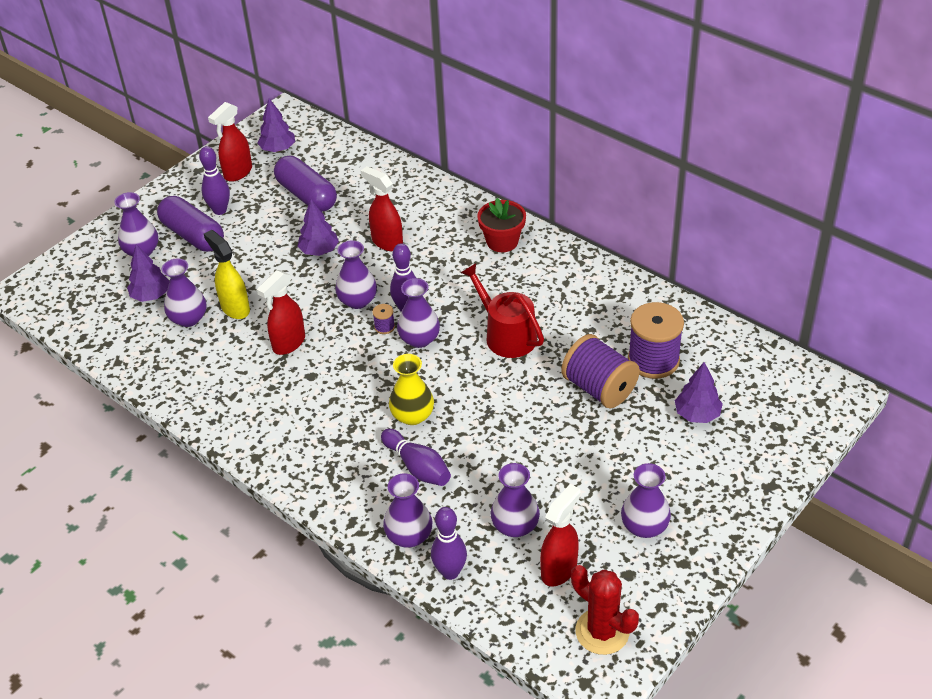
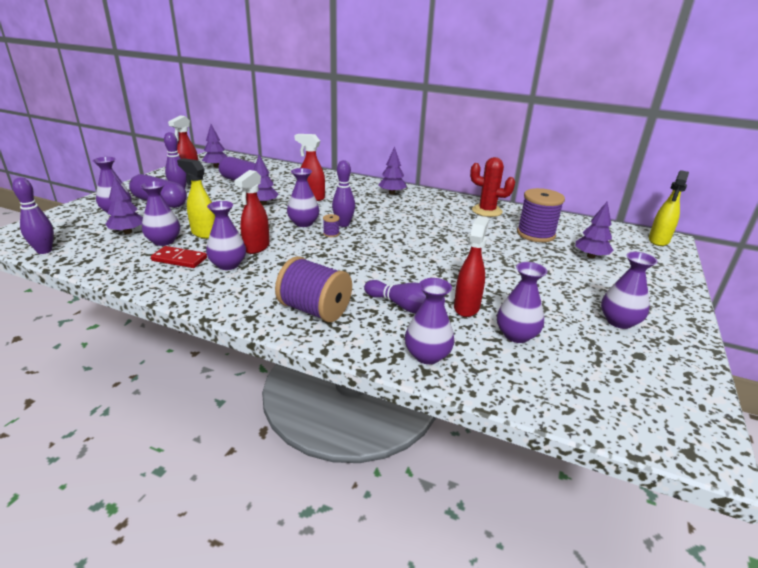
camera: 20 degrees left, 15 degrees down
yellow vase [389,354,434,425] -> none
purple vase [397,278,440,348] -> purple vase moved to [206,201,246,270]
purple bowling pin [431,507,467,580] -> purple bowling pin moved to [12,177,54,254]
red watering can [461,263,544,358] -> none
red flower pot [477,198,526,252] -> purple tree [378,147,407,194]
red spray bottle [540,484,580,586] -> red spray bottle moved to [454,216,489,317]
purple spool [561,334,640,409] -> purple spool moved to [275,256,352,322]
red cactus [571,565,639,655] -> red cactus moved to [470,157,515,217]
none -> red domino [151,246,207,268]
none -> yellow spray bottle [649,170,689,246]

